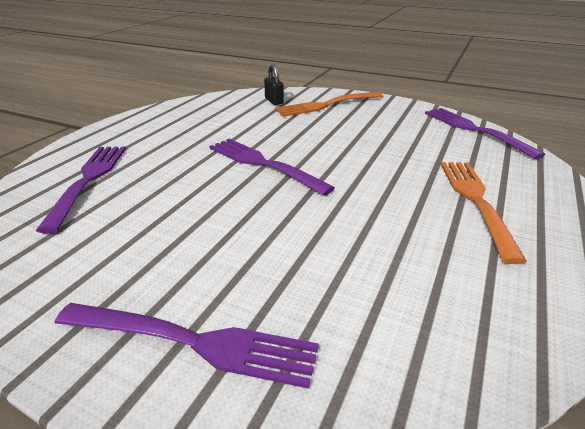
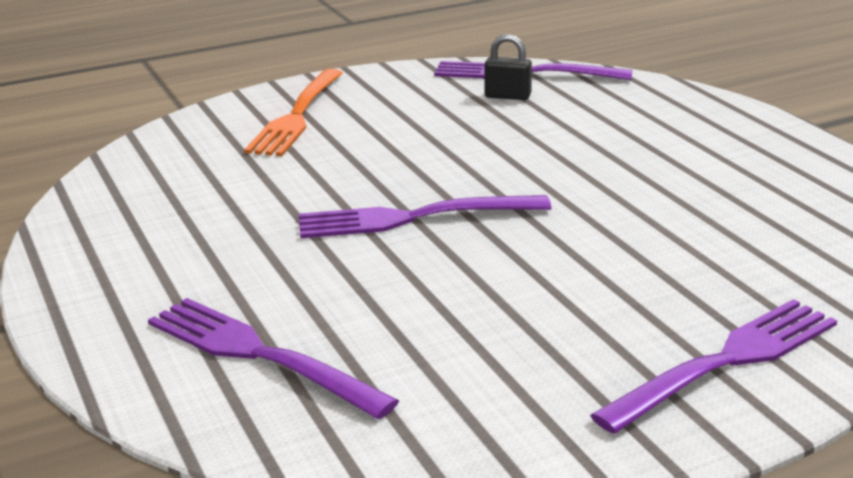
camera: 50 degrees left, 5 degrees down
black padlock [264,64,284,105] -> black padlock moved to [484,34,532,100]
orange fork [440,162,527,264] -> none

